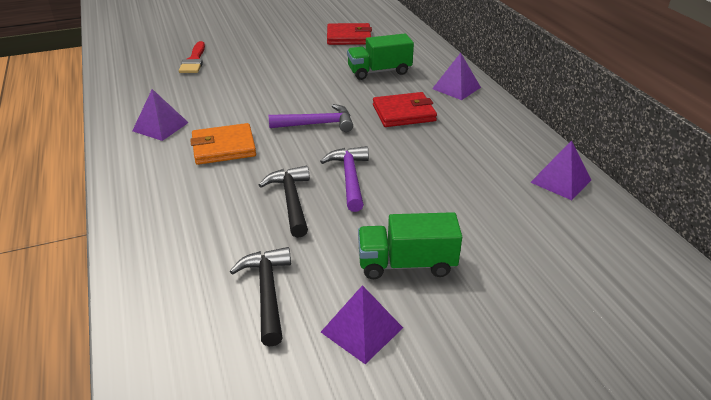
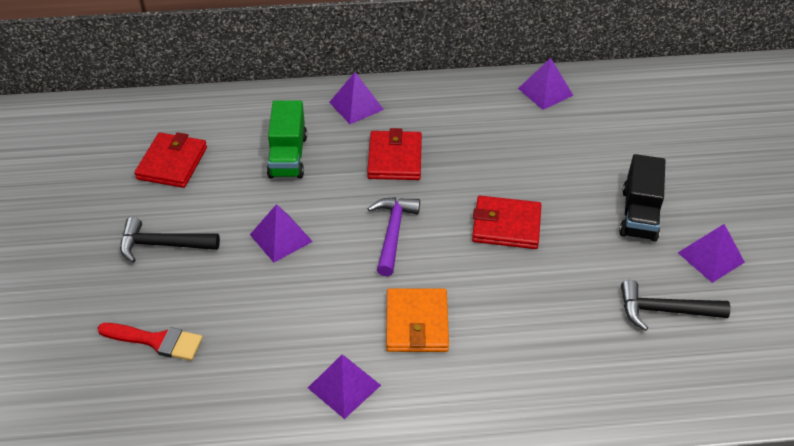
camera: 75 degrees left, 10 degrees up
black hammer [259,165,310,238] -> black hammer moved to [120,217,220,263]
purple hammer [320,146,369,212] -> red wallet [472,196,541,249]
green truck [358,212,462,279] -> black truck [619,154,665,242]
none -> purple pyramid [250,204,313,263]

